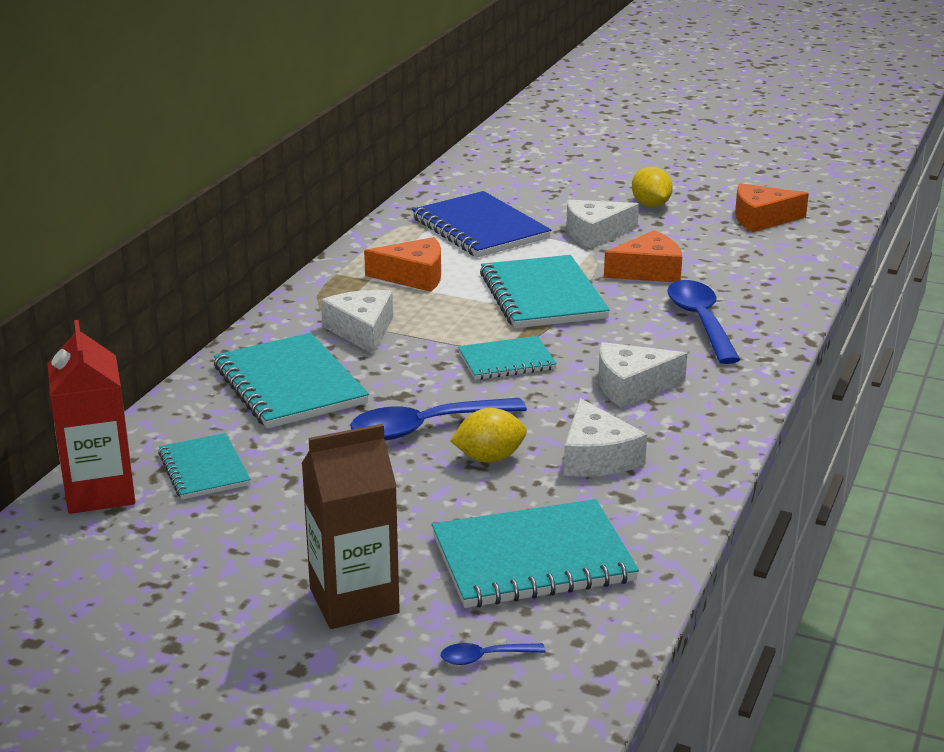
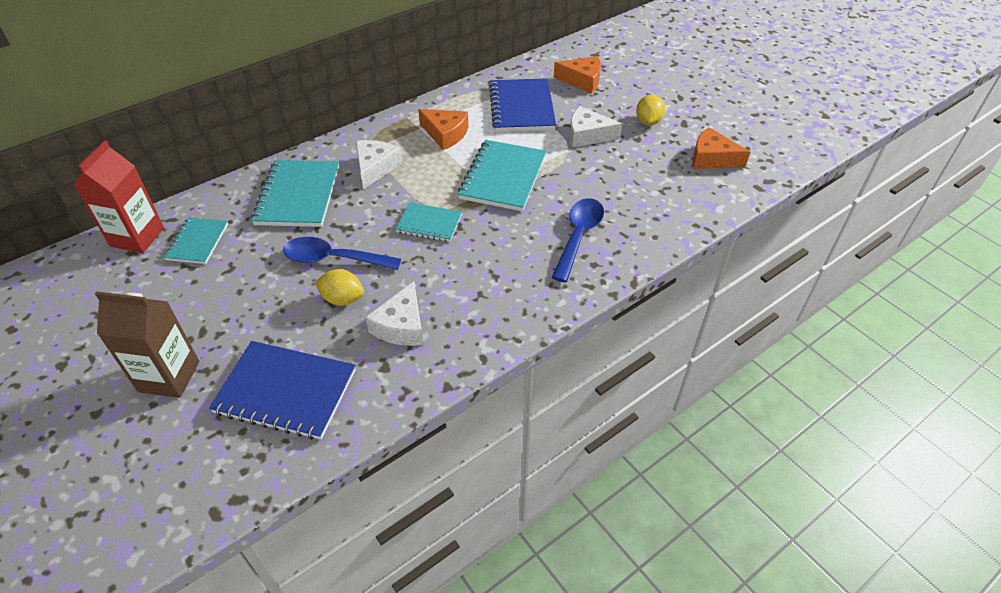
camera: 30 degrees right, 20 degrees up
turquoise notebook [432,499,639,608] -> blue notebook [209,341,356,440]
blue spoon [441,643,546,665] -> none
white cheese [598,342,687,408] -> none
orange cheese [604,230,682,282] -> orange cheese moved to [554,56,601,94]

